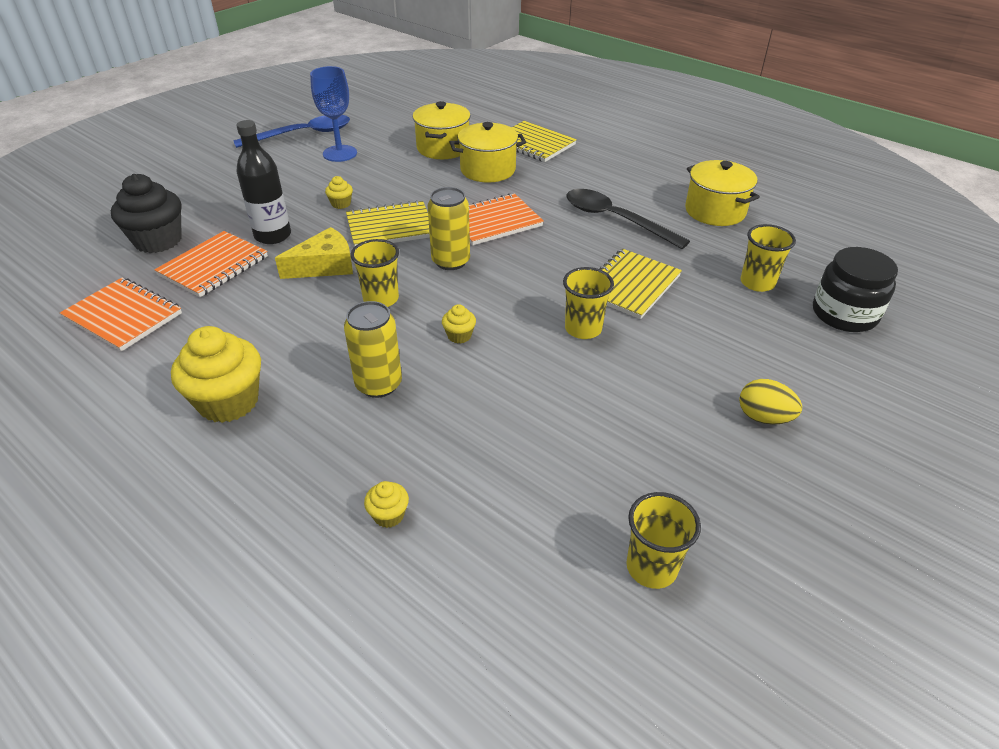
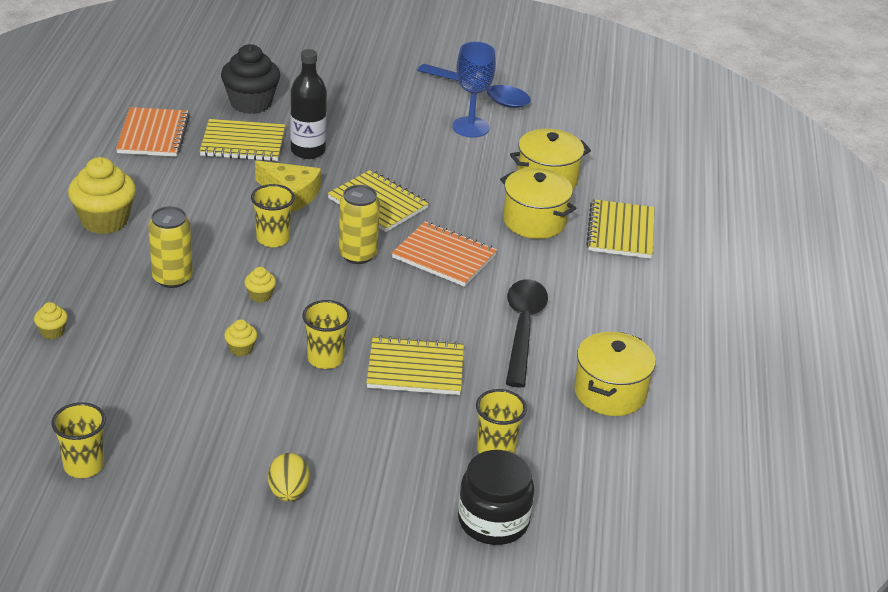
camera: 55 degrees right, 5 degrees down
orange notebook [154,231,268,297] -> yellow notebook [200,119,285,161]
yellow cupcake [325,176,353,209] -> yellow cupcake moved to [224,319,257,356]

